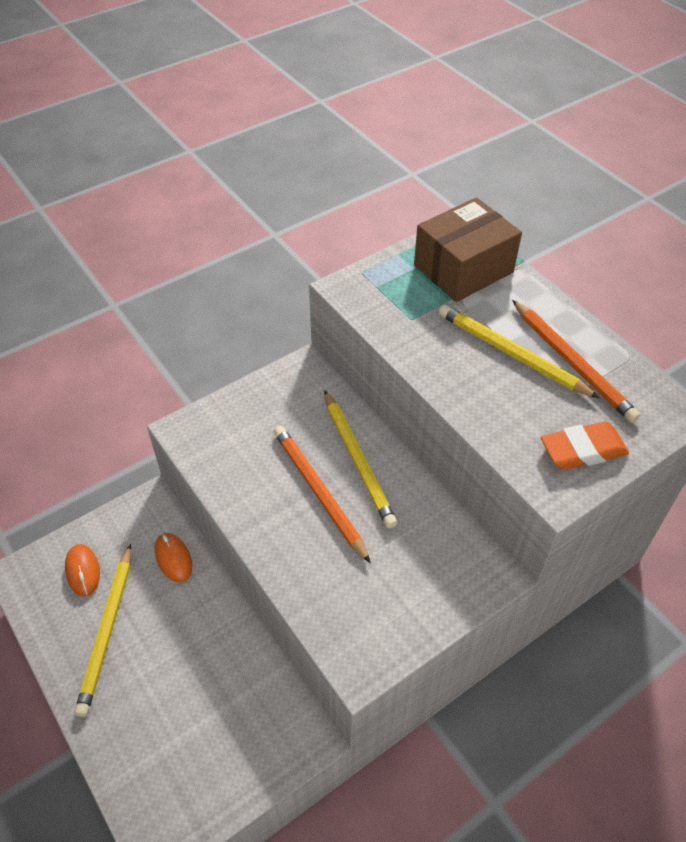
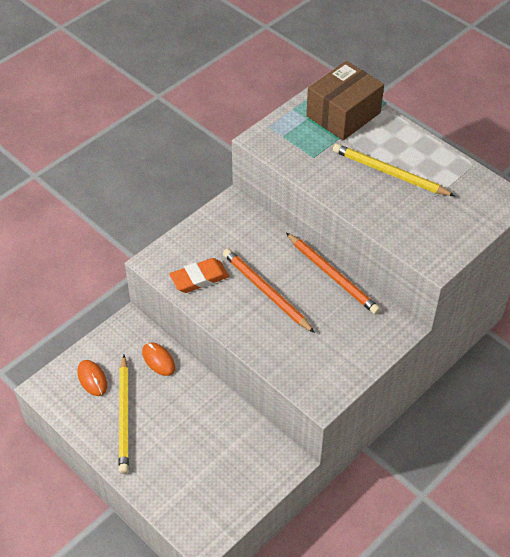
camera: 10 degrees left, 0 degrees up
yellow pencil [324,390,397,529] -> none
orange pencil [512,300,641,423] -> orange pencil moved to [286,233,380,314]
orange eraser [540,421,629,470] -> orange eraser moved to [170,258,229,293]

